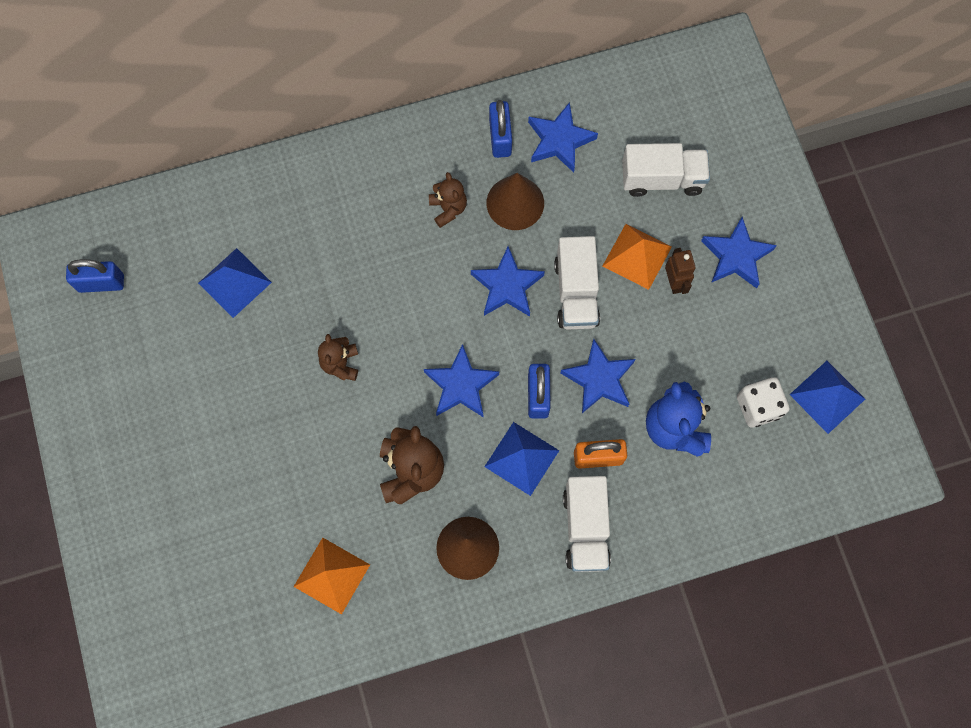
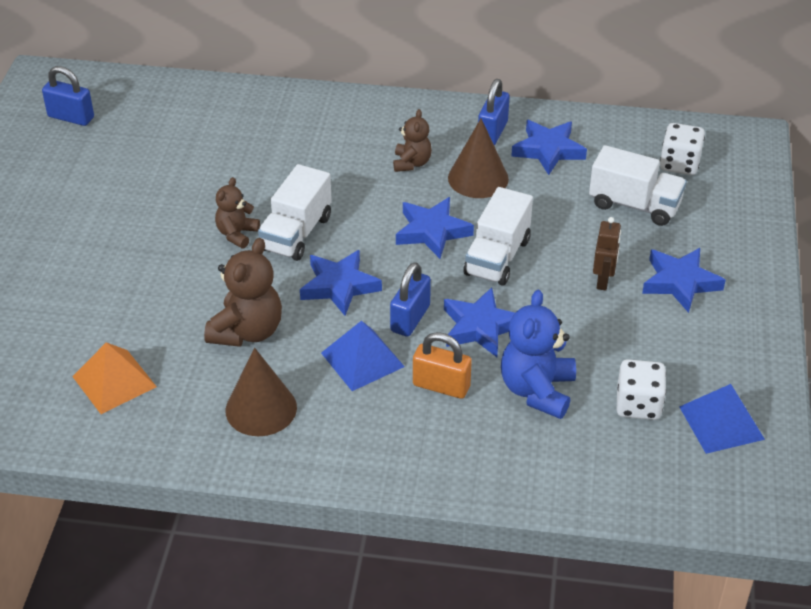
camera: 25 degrees right, 30 degrees down
blue pyramid [198,248,272,318] -> none
white truck [563,476,611,572] -> white truck moved to [258,164,332,261]
orange pyramid [603,224,672,290] -> none
none -> white dice [660,123,705,175]

